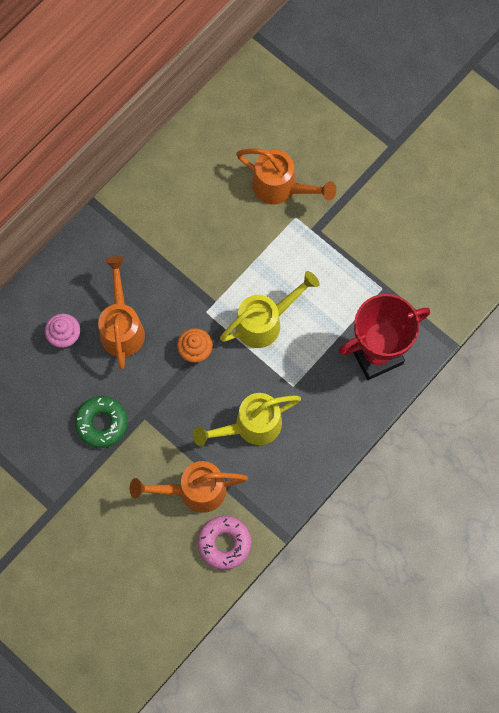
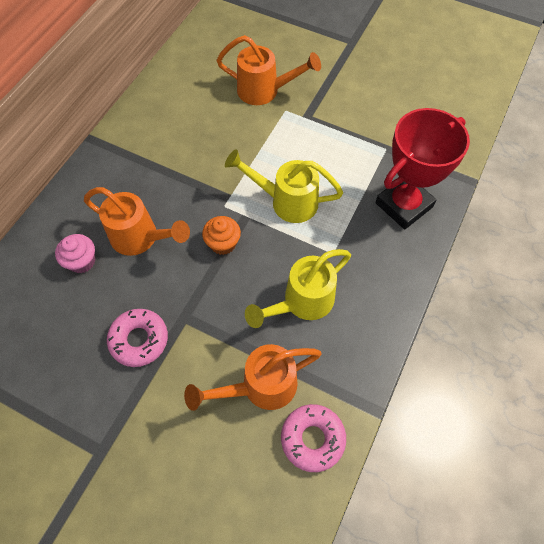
camera: 15 degrees left, 10 degrees down
green donut [75,396,128,448] -> pink donut [107,309,168,367]
orange watering can [98,256,145,369] -> orange watering can turned 135 degrees clockwise [84,187,190,256]
yellow watering can [220,271,319,348] -> yellow watering can turned 120 degrees counterclockwise [225,149,343,223]

